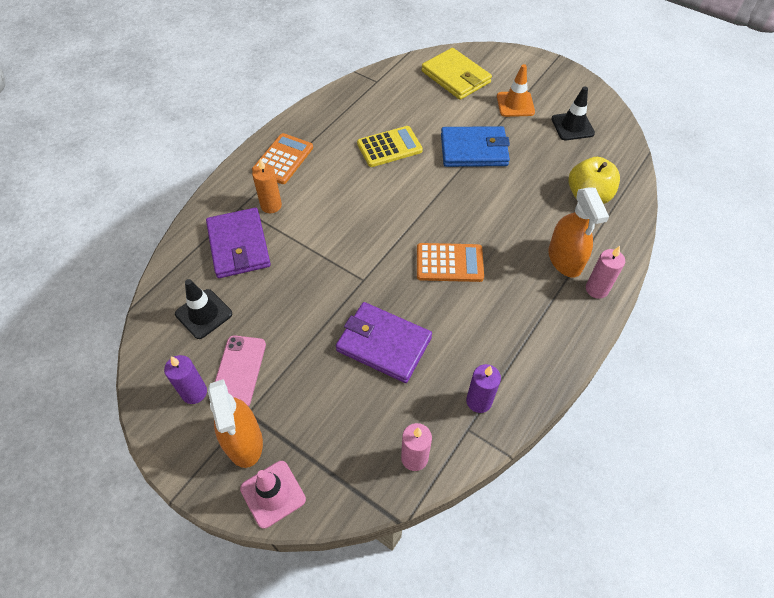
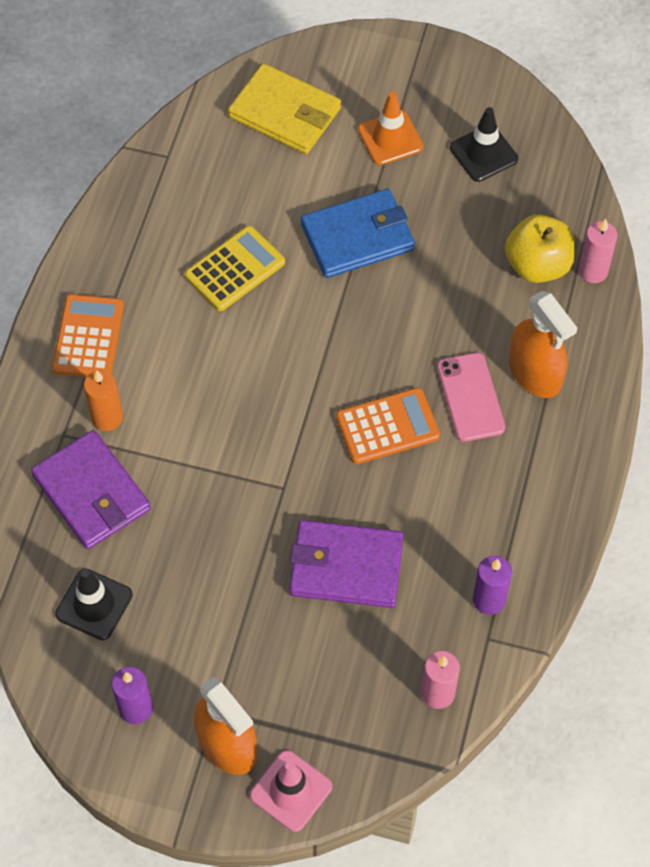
camera: 20 degrees left, 5 degrees up
pink phone [215,335,266,406] -> pink phone moved to [437,353,505,442]
pink candle [586,246,625,299] -> pink candle moved to [578,219,618,283]

